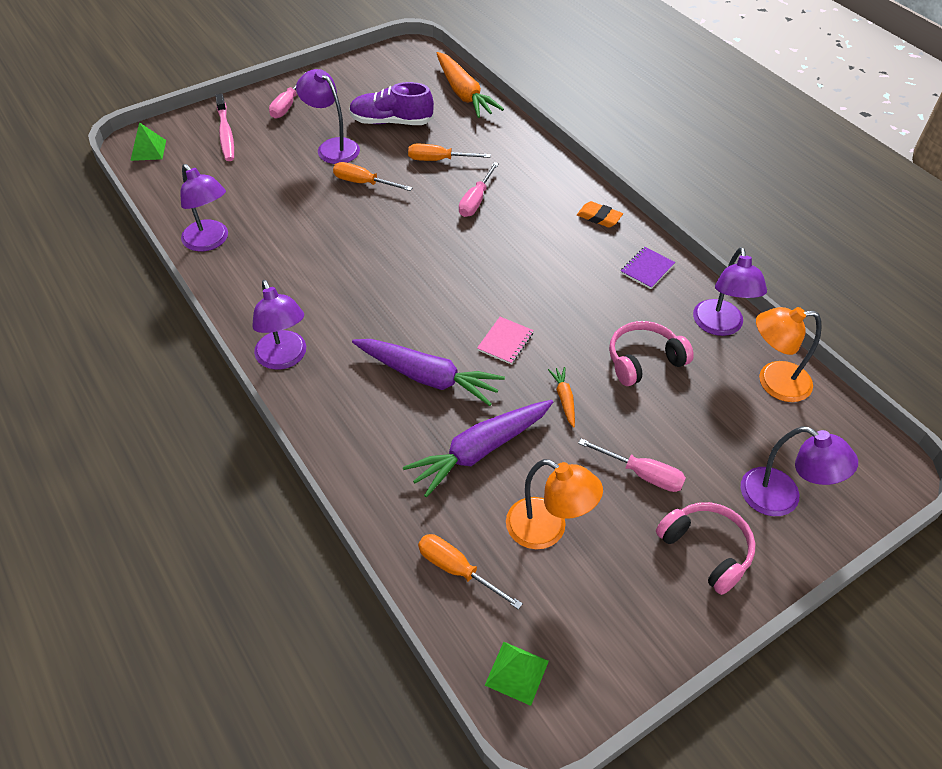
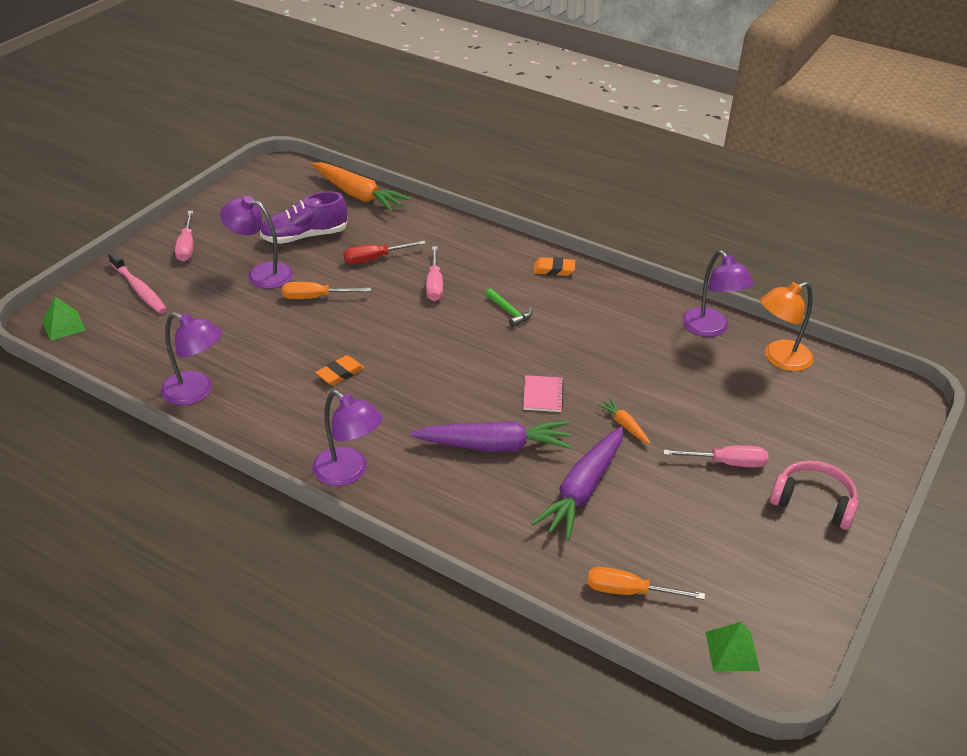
camera: 25 degrees left, 10 degrees down
orange screwdriver [408,144,491,161] -> red screwdriver [343,241,426,264]
orange lamp [506,459,603,549] -> none
pink headphones [609,321,694,386] -> none
purple notebook [621,247,675,289] -> none
purple lamp [741,426,858,516] -> none
none -> orange eraser [315,355,364,385]
none -> green hammer [485,288,532,327]

